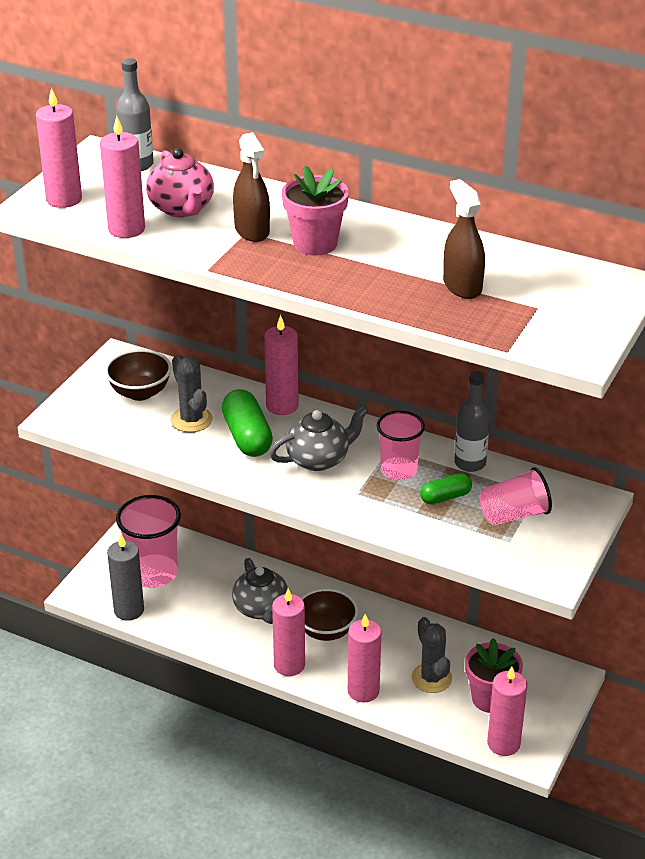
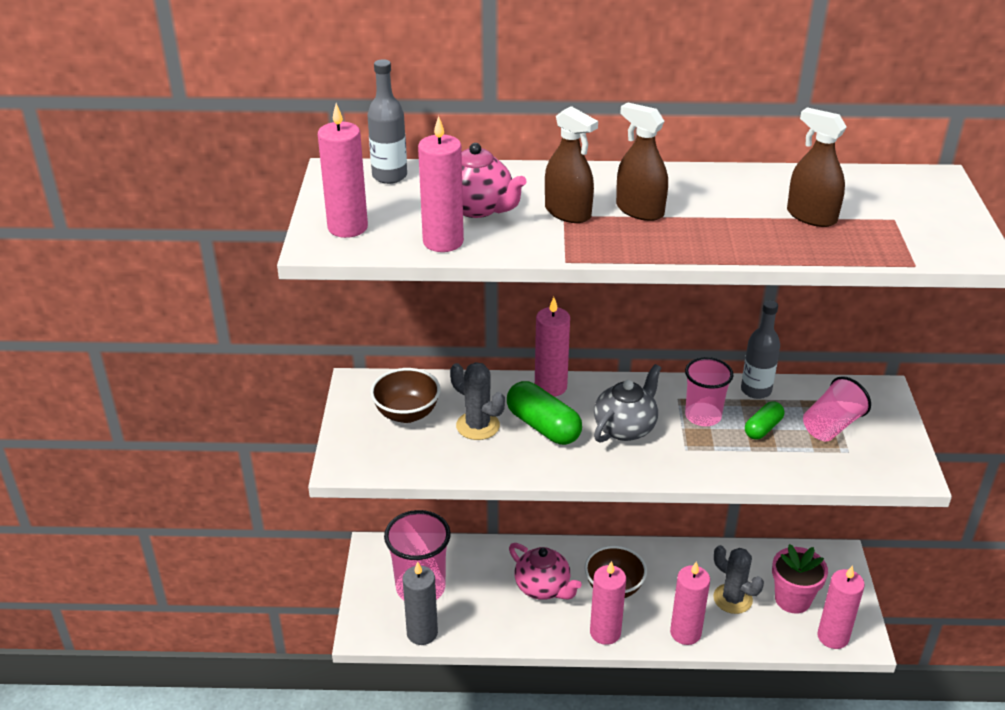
camera: 25 degrees left, 0 degrees up
grey teapot [232,558,288,624] -> pink teapot [509,543,582,600]
pink flower pot [282,165,349,255] -> brown spray bottle [616,102,668,221]

